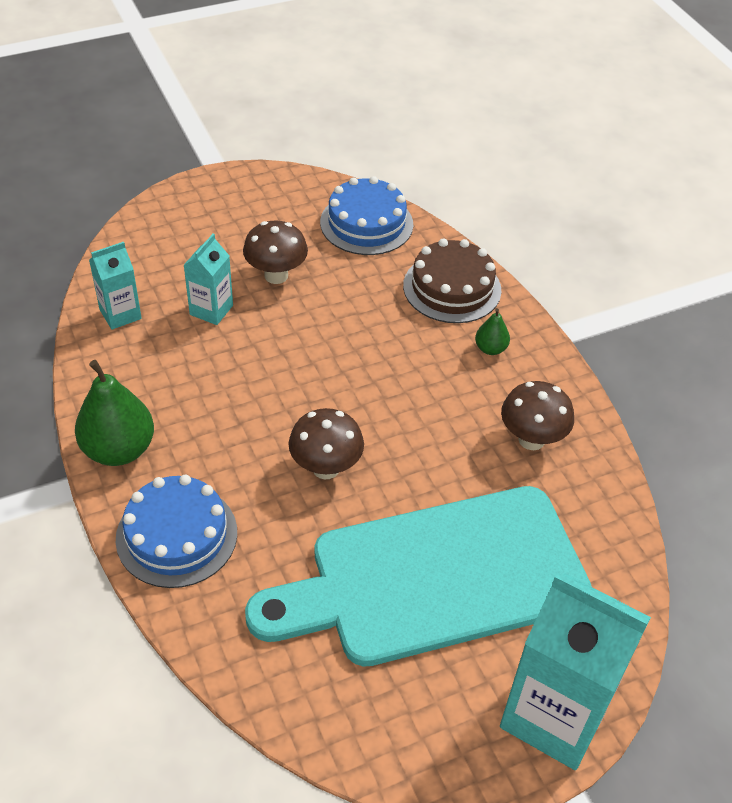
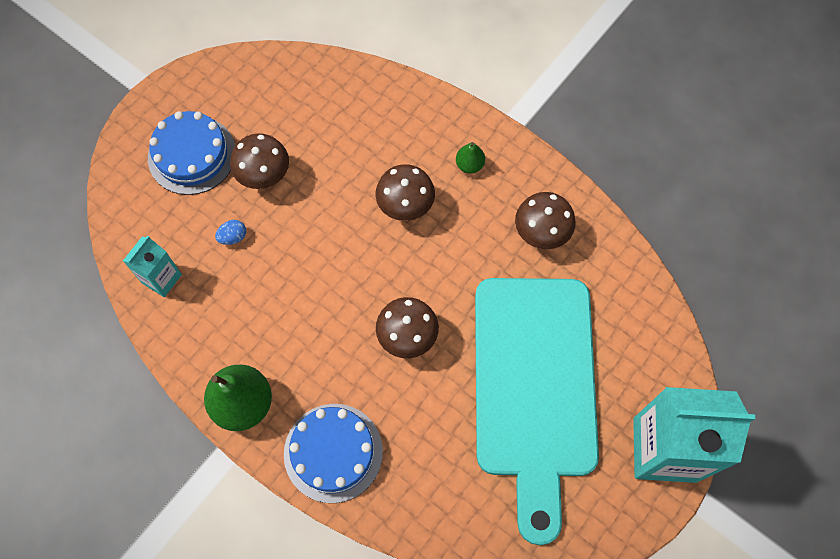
camera: 25 degrees left, 20 degrees up
turquoise carton [184,234,233,325] -> blue egg [215,220,246,245]
turquoise cutting board [245,486,592,667] -> turquoise cutting board turned 45 degrees counterclockwise [475,278,599,545]
blue cake [320,176,413,255] -> blue cake moved to [148,111,235,195]
brown cake [403,238,501,323] -> none
none -> brown mushroom [376,164,435,221]

